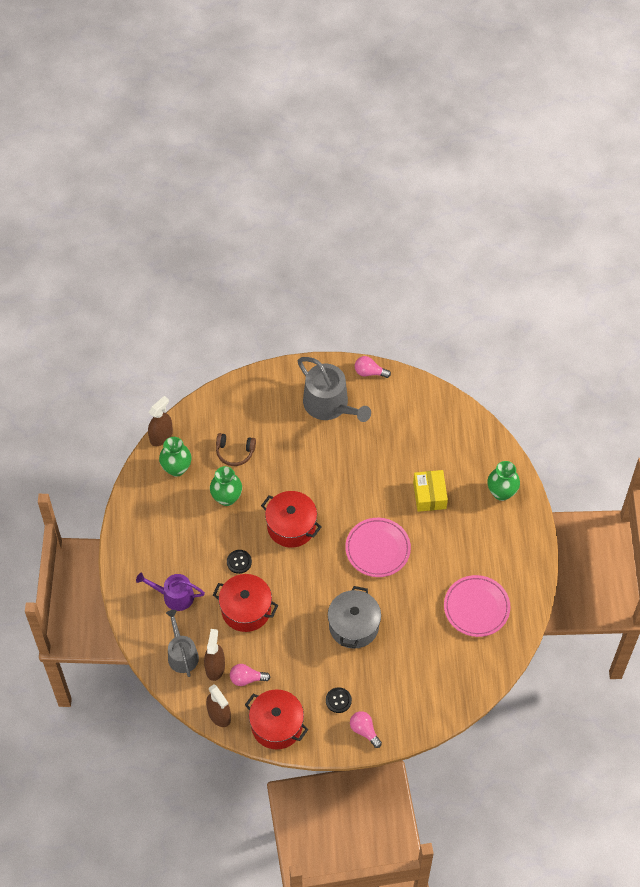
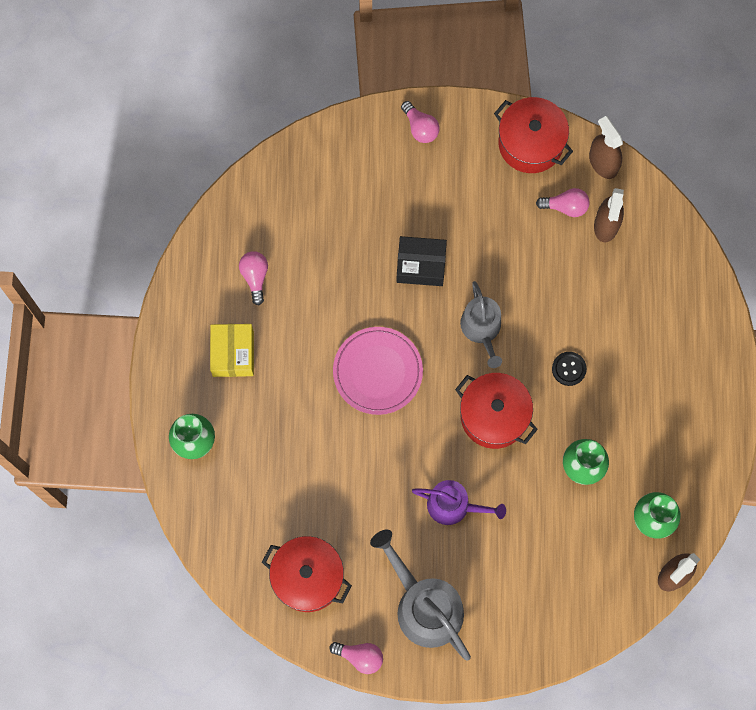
camera: 175 degrees left, 15 degrees up
purple watering can [136,573,205,611] -> purple watering can moved to [412,480,506,525]
grey watering can [166,610,199,677] -> grey watering can moved to [460,281,502,368]
red pot [213,574,278,632] -> red pot moved to [262,536,352,612]
brown headphones [216,433,256,466] -> none
black button [326,687,352,713] -> none
grey pot [328,586,381,649] -> black box [396,236,447,286]
yellow box [413,470,448,512] -> yellow box moved to [210,324,254,377]
pink plate [444,575,511,637] -> pink light bulb [239,251,268,305]

